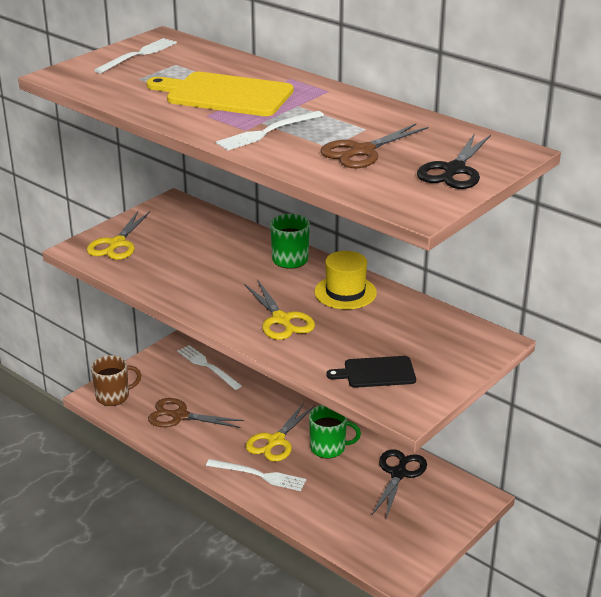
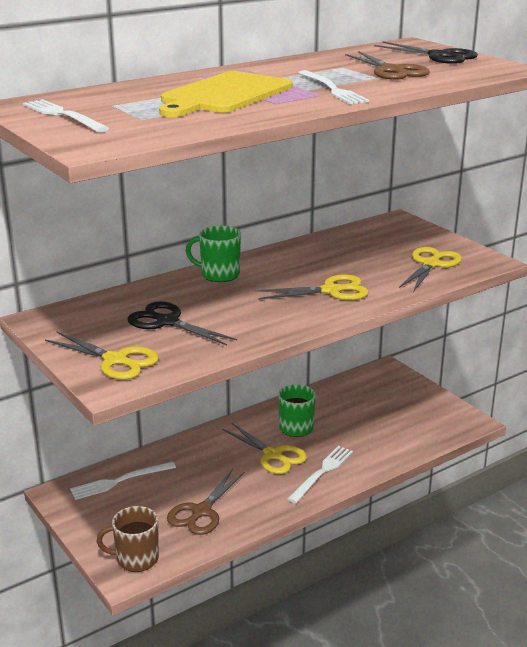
camera: 75 degrees left, 5 degrees down
brown mug [91,355,141,406] -> brown mug turned 90 degrees counterclockwise [96,506,159,572]
yellow hat [314,251,377,309] -> none
black cutting board [326,356,416,388] -> yellow scissors [399,247,462,292]
black scissors [372,449,427,518] -> black scissors moved to [127,301,237,345]

